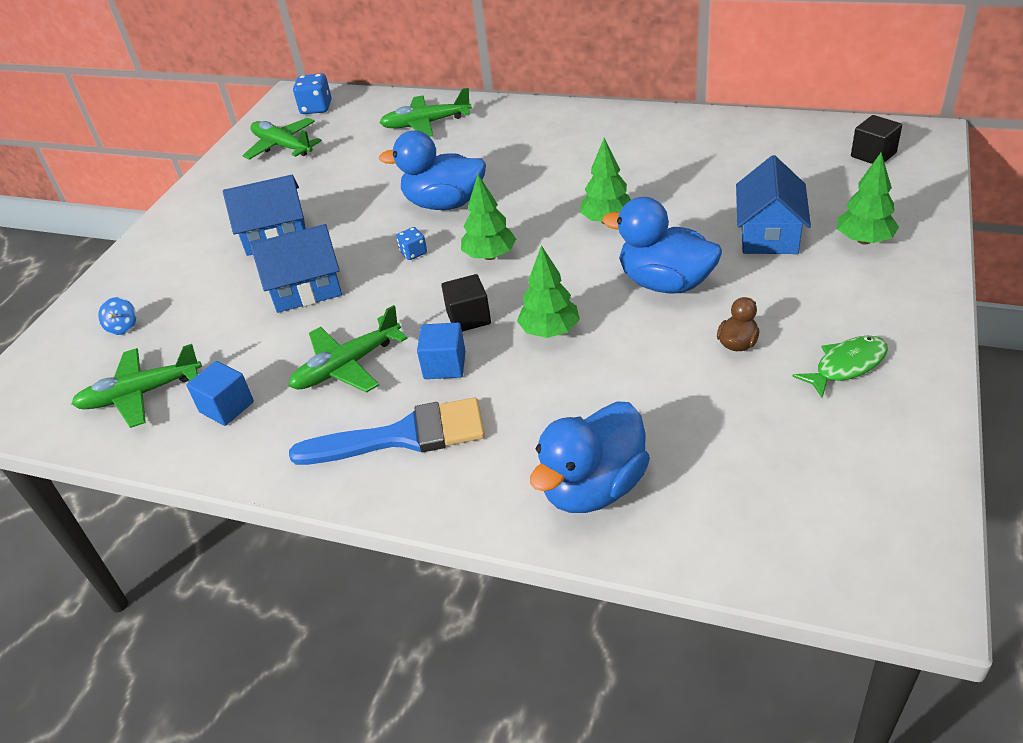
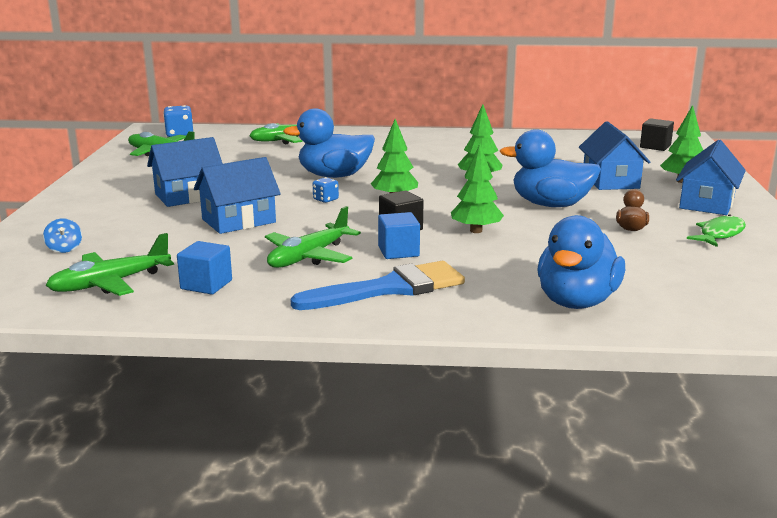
camera: 20 degrees left, 20 degrees down
none -> blue house [676,140,746,215]

